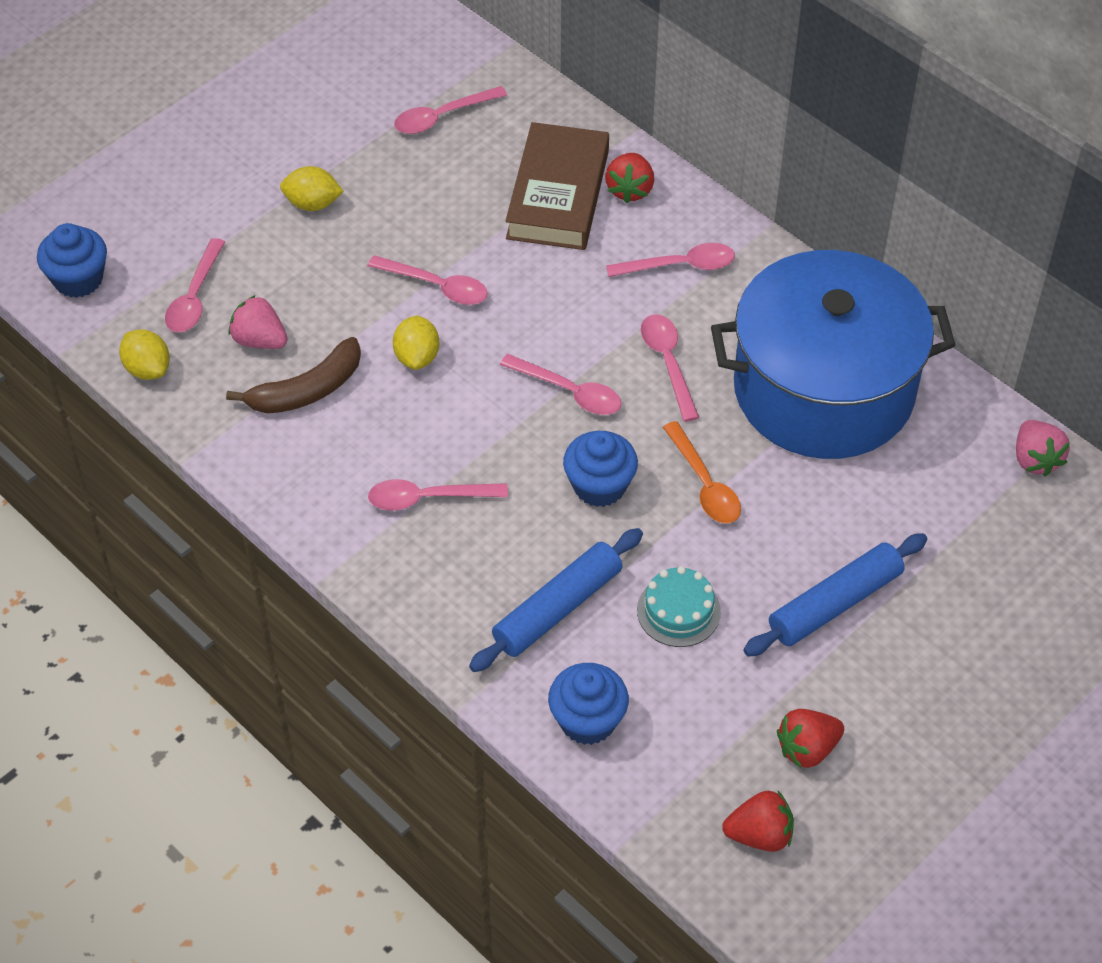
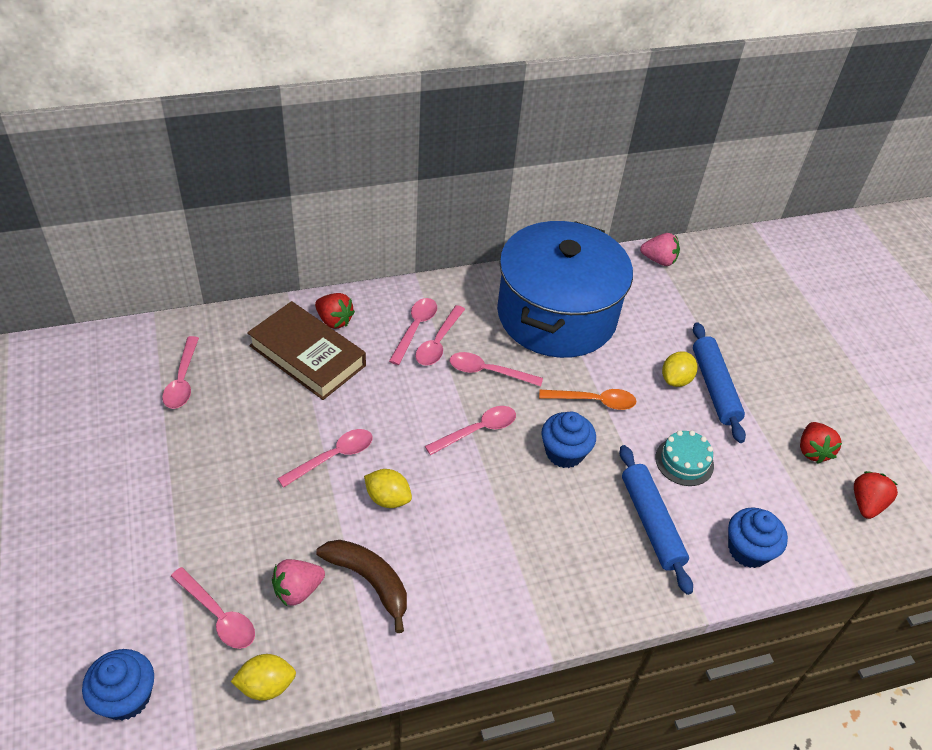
camera: 65 degrees left, 5 degrees down
brown banana [226,337,361,414] -> brown banana turned 45 degrees counterclockwise [317,540,407,633]
yellow lemon [280,166,344,211] -> yellow lemon moved to [662,351,697,387]
pink spoon [368,479,508,510] -> pink spoon moved to [415,305,465,366]

